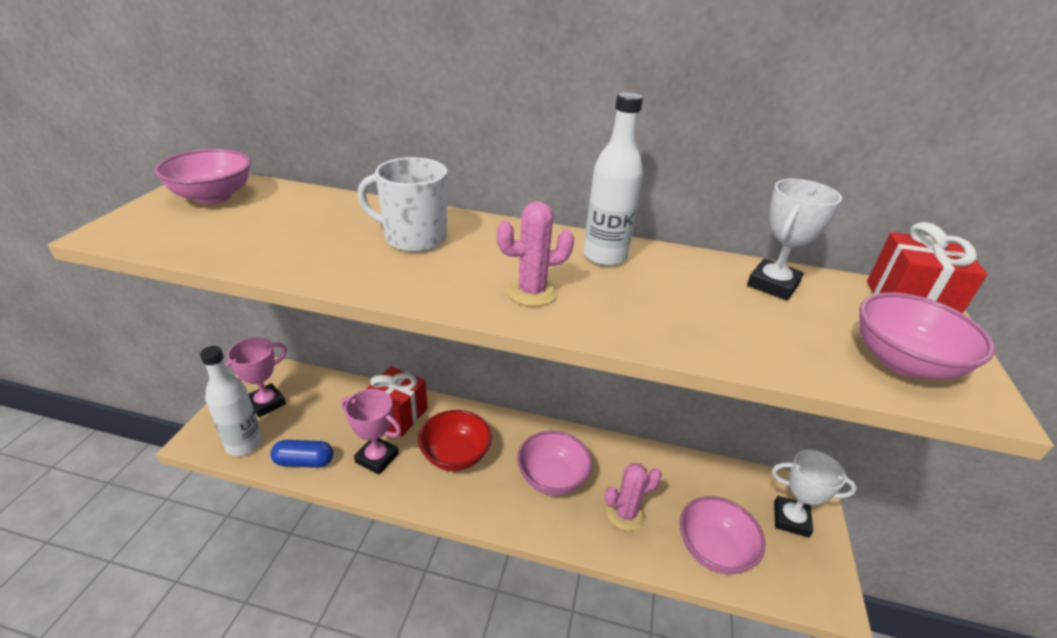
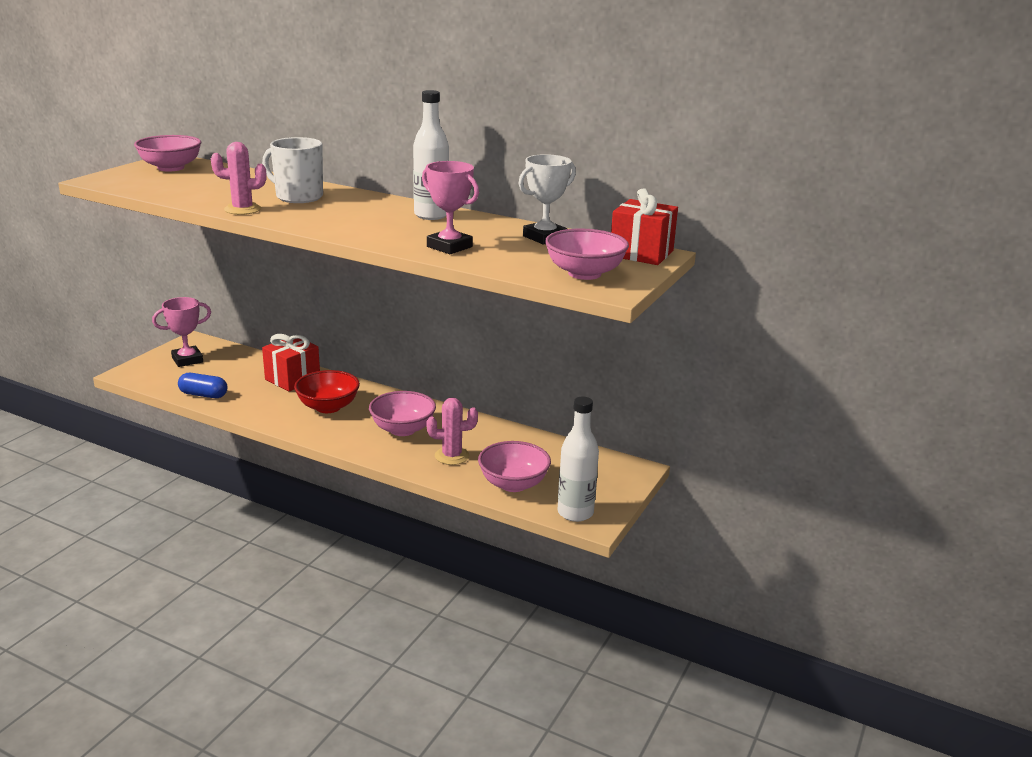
camera: 15 degrees right, 10 degrees down
white bottle [200,346,263,456] -> white bottle moved to [558,397,599,522]
pink trophy [341,389,401,475] -> pink trophy moved to [422,161,479,254]
pink cactus [497,201,574,307] -> pink cactus moved to [211,142,267,215]
white trophy [772,450,857,538] -> none

